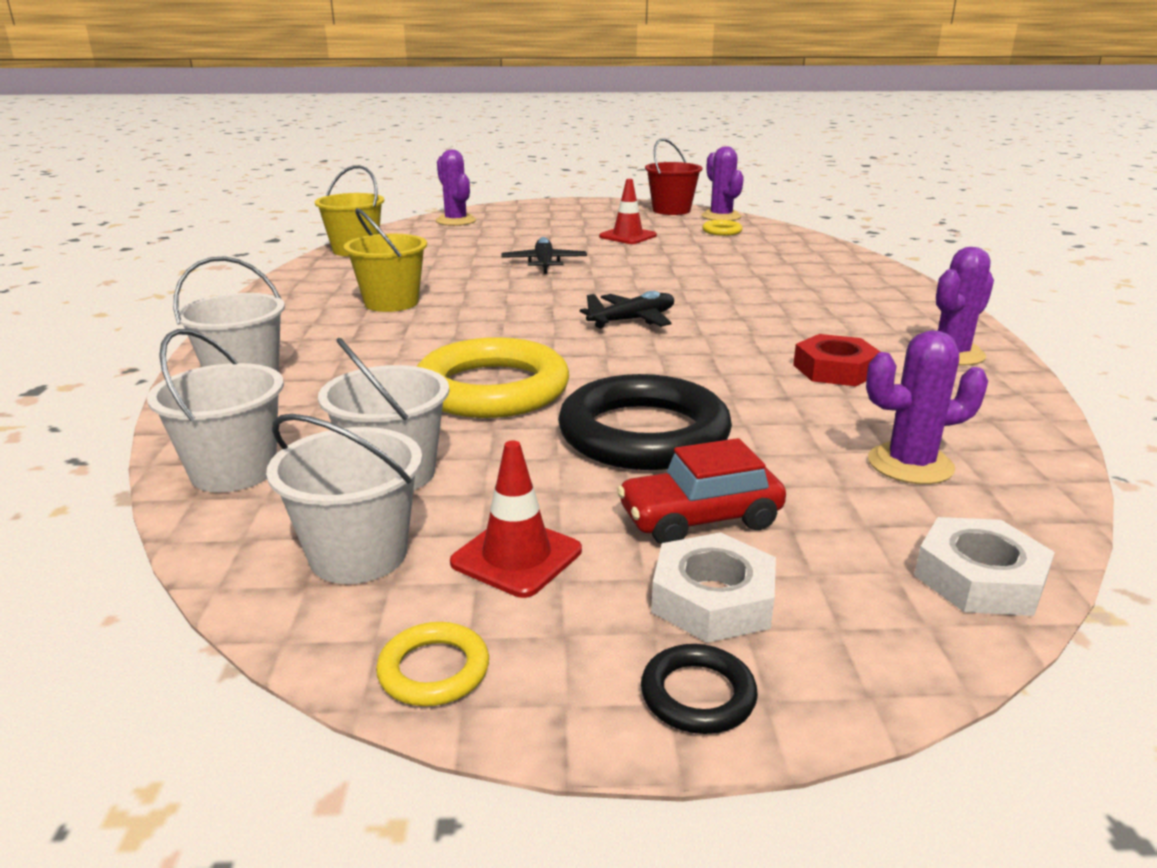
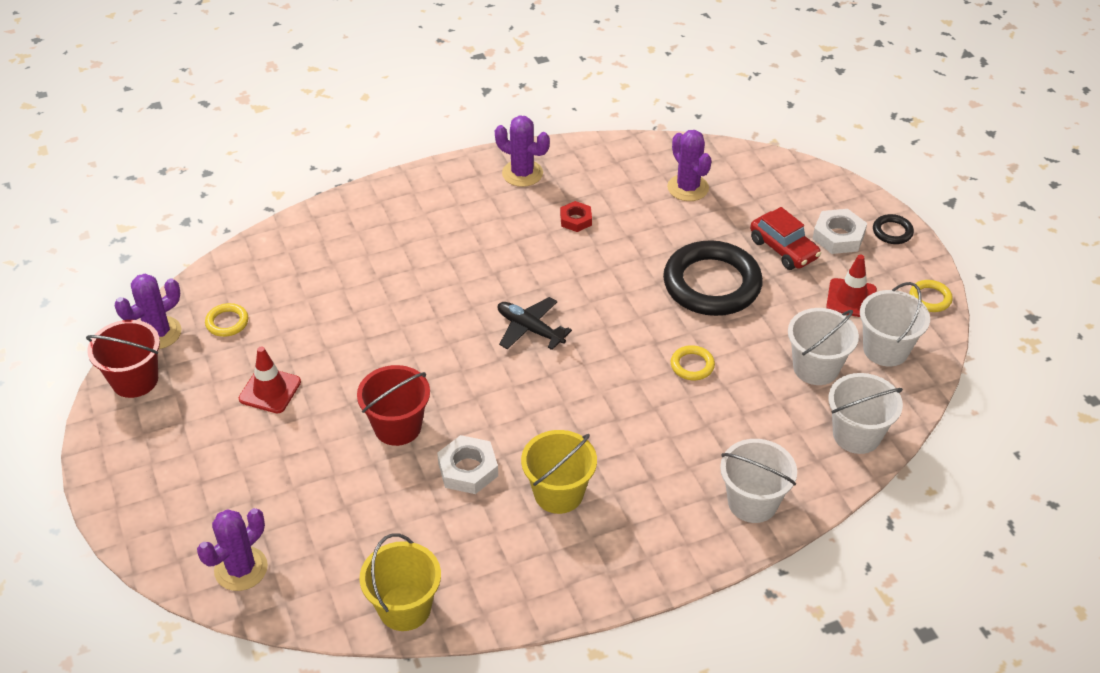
camera: 110 degrees left, 20 degrees up
yellow ring [416,337,569,418] -> yellow ring [671,345,715,380], size x0.43
black plane [502,237,587,274] -> red bucket [357,365,430,446]
red nut [793,334,881,386] -> red nut [560,201,592,232], size x0.66
white nut [914,517,1055,616] -> white nut moved to [437,435,498,494]

